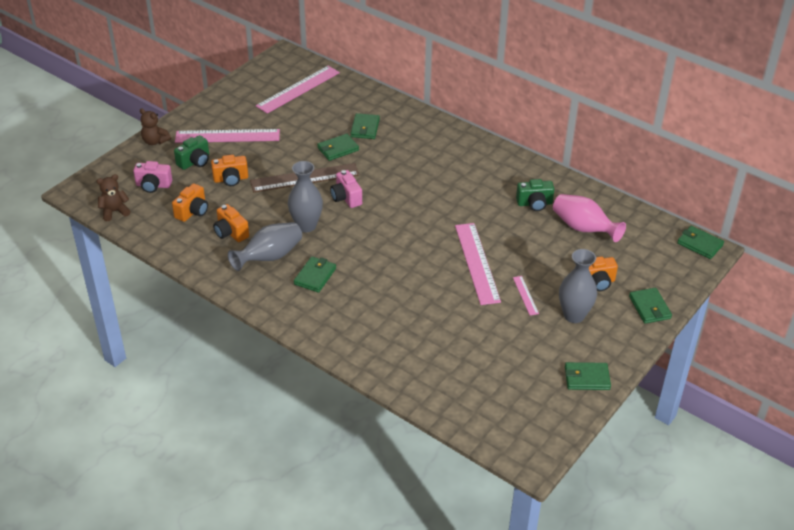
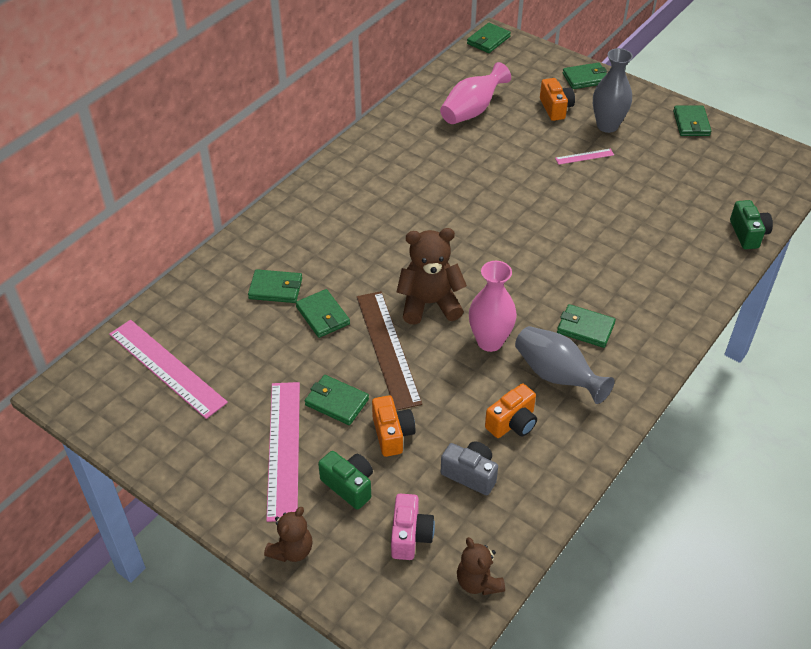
camera: 90 degrees left, 5 degrees up
orange camera [172,183,208,222] -> grey camera [441,441,498,495]
grey vase [288,161,323,232] -> pink vase [469,261,517,352]
pink camera [330,170,362,208] -> brown teddy bear [397,228,467,325]
pink ruler [455,223,501,305] -> none
green camera [516,179,554,211] -> green camera moved to [730,200,773,249]
none -> green wallet [305,375,369,425]

